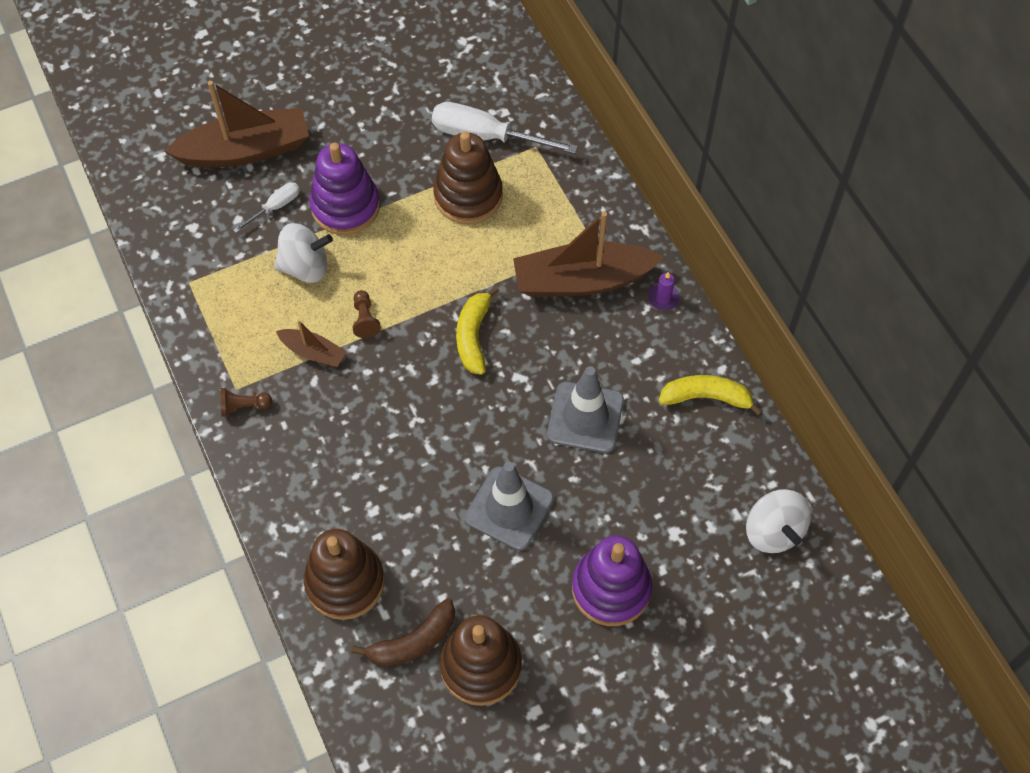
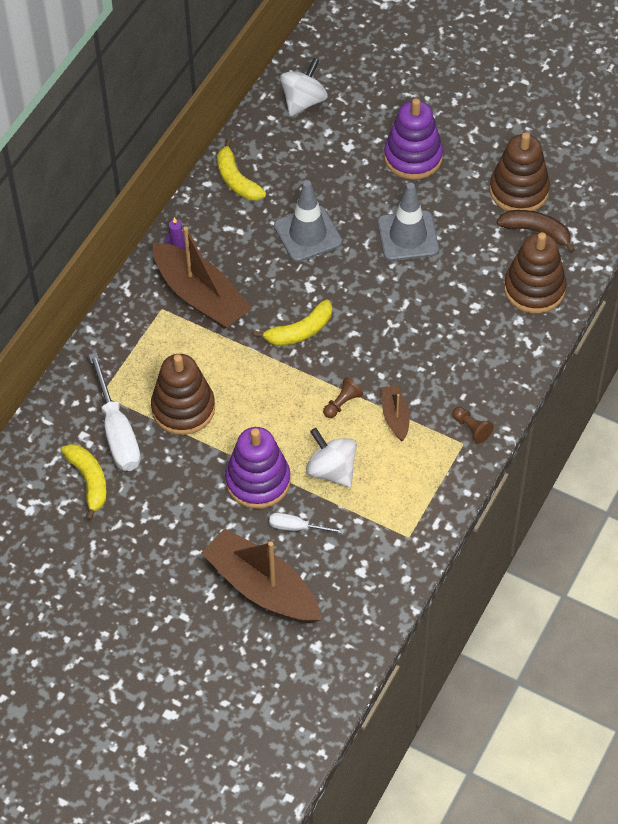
camera: 125 degrees left, 5 degrees down
none -> yellow banana [61,444,107,521]

